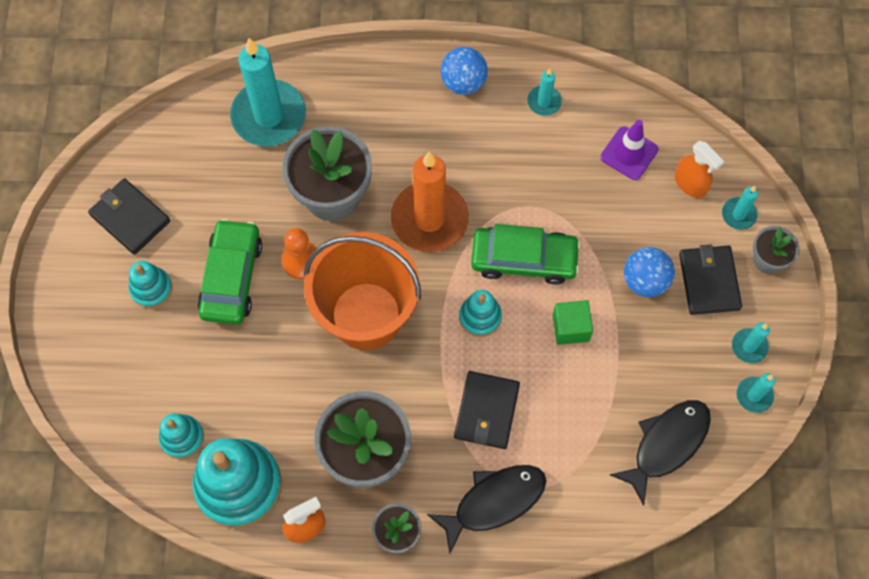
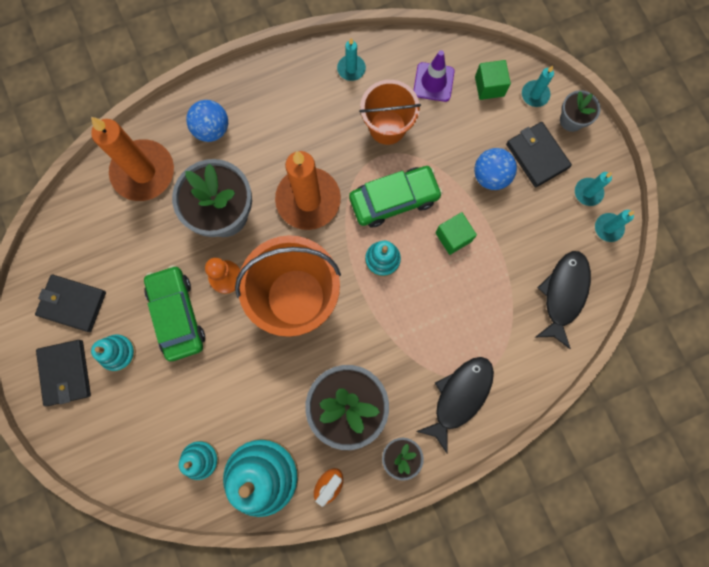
camera: 25 degrees left, 10 degrees up
turquoise candle [230,38,306,146] -> orange candle [91,117,174,201]
blue ball [441,47,488,95] -> blue ball moved to [186,100,228,142]
black wallet [454,371,520,449] -> black wallet moved to [36,340,91,406]
orange spray bottle [675,141,725,198] -> green cube [475,60,511,100]
none -> orange bucket [359,80,421,145]

